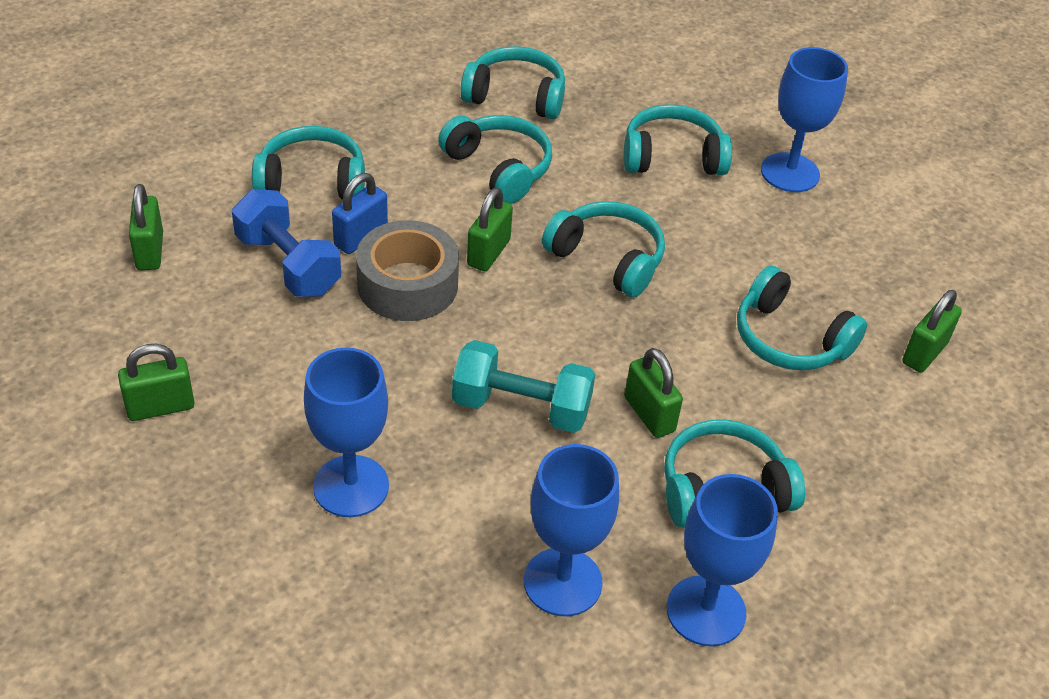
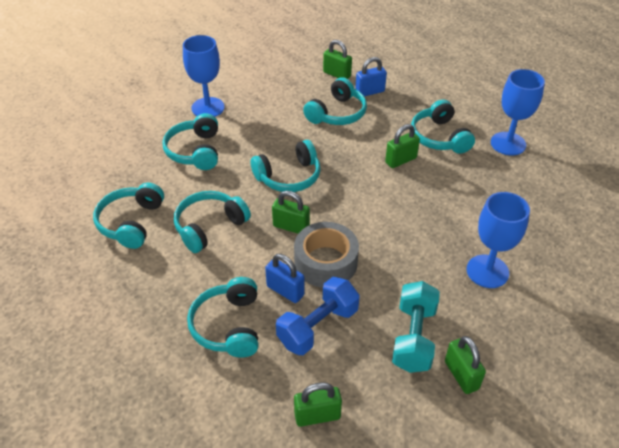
camera: 90 degrees left, 0 degrees up
turquoise dumbbell [452,340,595,433] -> turquoise dumbbell moved to [392,281,440,373]
blue goblet [524,444,619,616] -> none
turquoise headphones [542,201,665,297] -> turquoise headphones turned 150 degrees counterclockwise [251,140,321,192]
none -> blue padlock [355,57,387,96]

